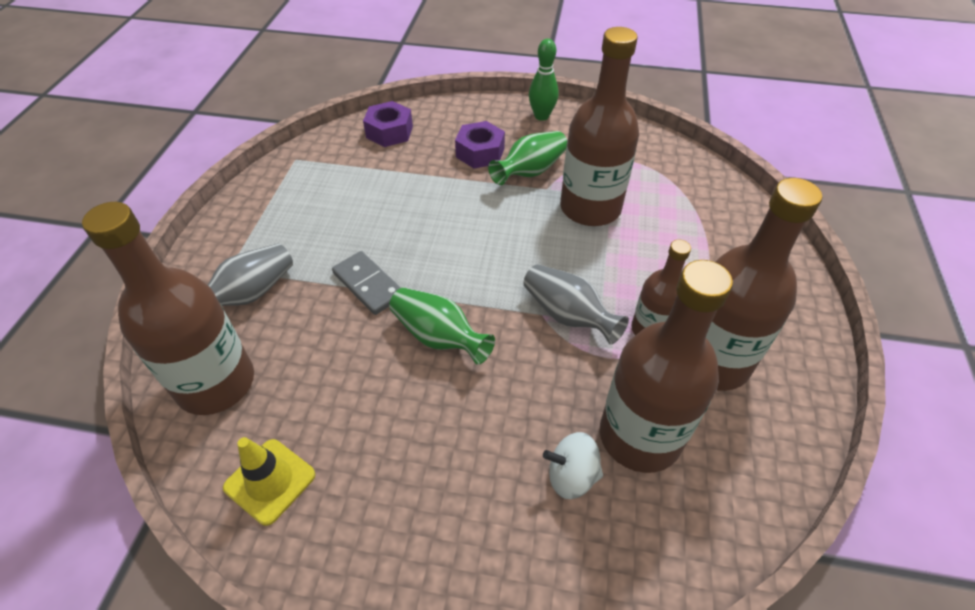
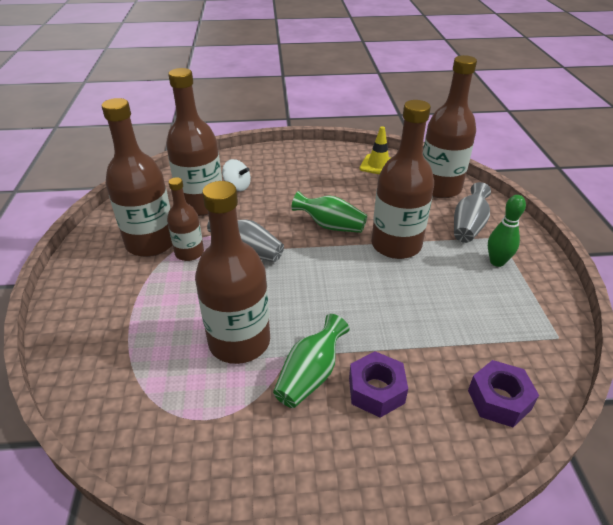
camera: 165 degrees right, 10 degrees down
grey domino [332,251,401,315] -> brown bottle [371,100,434,259]
green bowling pin [529,39,559,121] -> green bowling pin moved to [488,195,526,267]
white spinning top [543,432,603,499] -> white spinning top turned 45 degrees clockwise [222,159,251,191]

